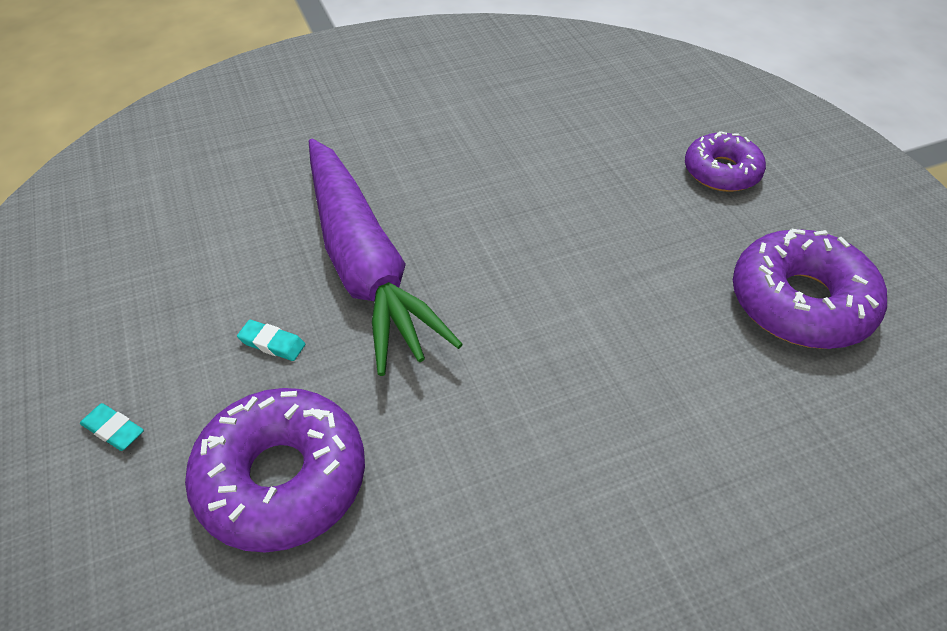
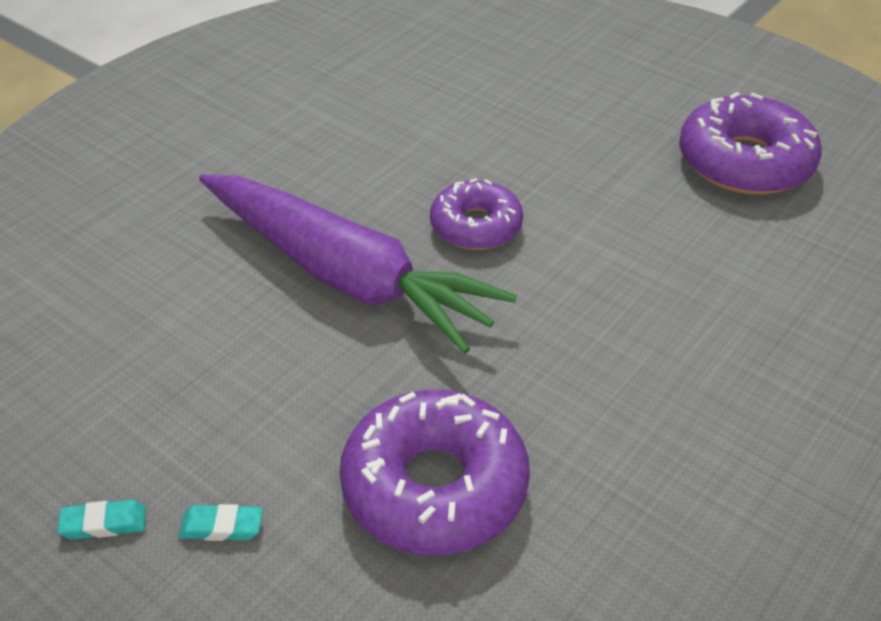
camera: 30 degrees left, 5 degrees down
turquoise eraser [237,320,305,361] -> turquoise eraser moved to [57,500,146,539]
purple donut [685,131,766,192] -> purple donut moved to [430,178,523,250]

